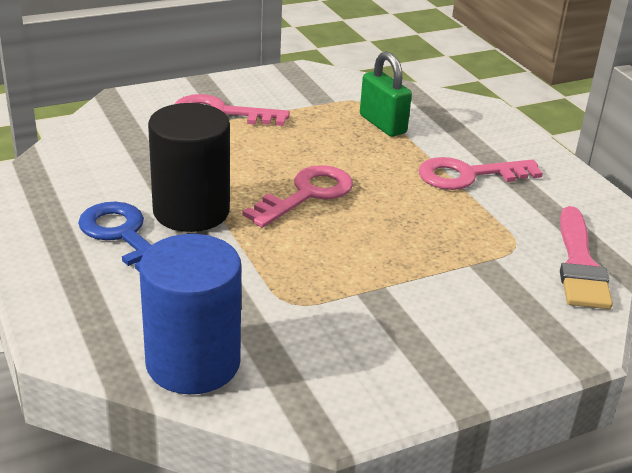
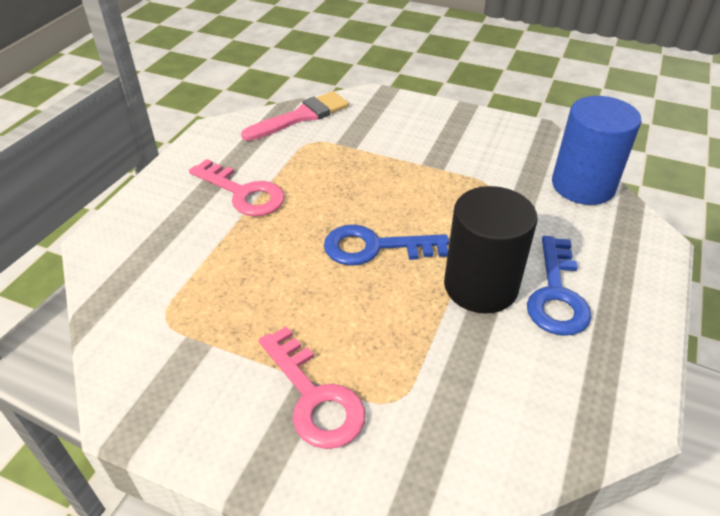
camera: 130 degrees left, 10 degrees up
pink key [242,165,353,228] -> blue key [324,225,449,266]
green padlock [360,51,412,137] -> none

